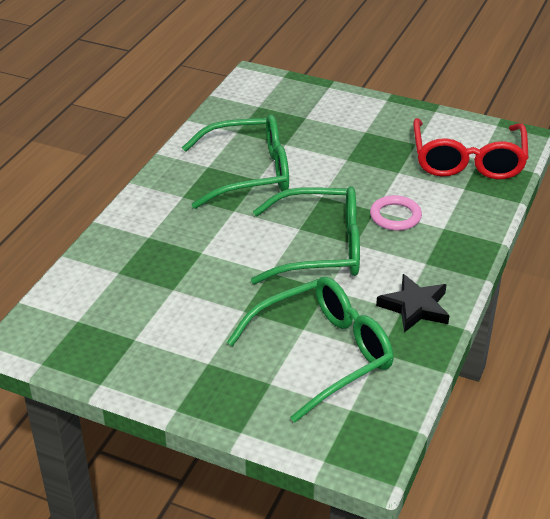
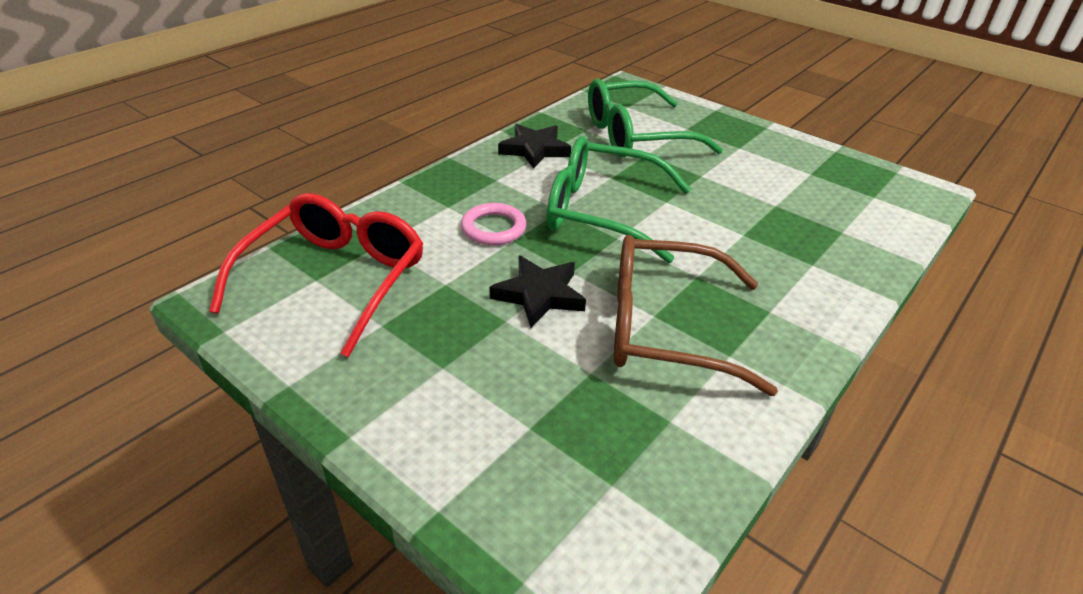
camera: 165 degrees left, 0 degrees up
green glasses [182,114,289,209] -> brown glasses [614,235,778,396]
none -> black star [489,255,586,328]

